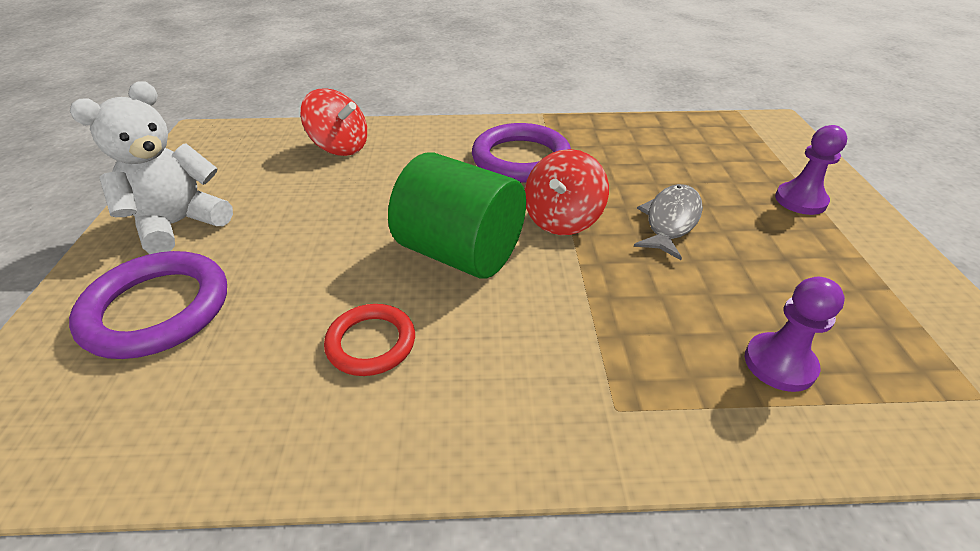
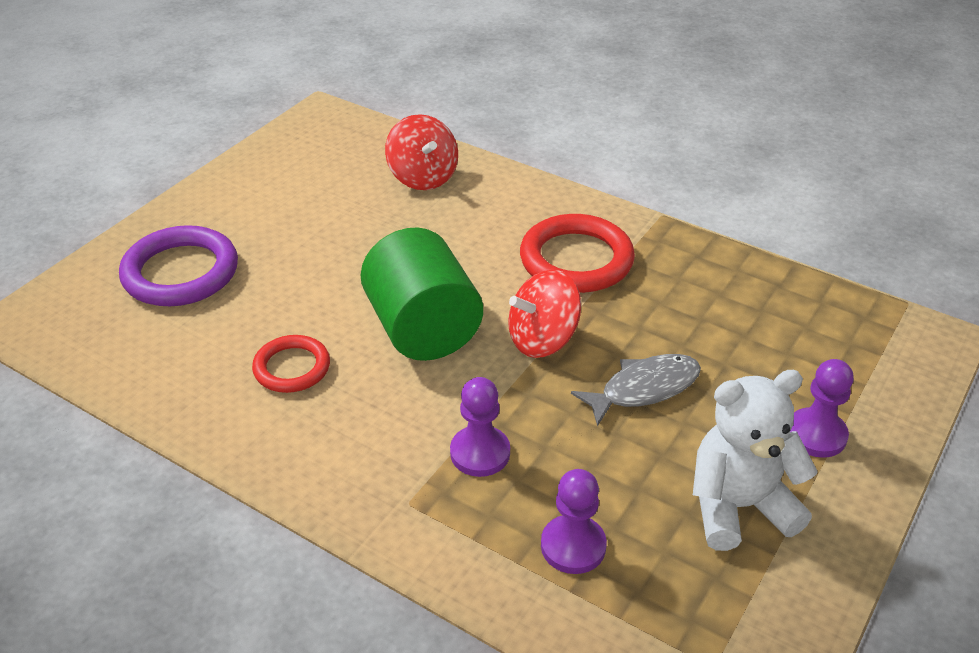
camera: 35 degrees right, 0 degrees up
white teddy bear [70,81,233,254] -> white teddy bear moved to [693,370,818,551]
purple ring [472,123,571,183] -> red ring [520,214,635,293]
none -> purple pawn [450,377,510,477]

